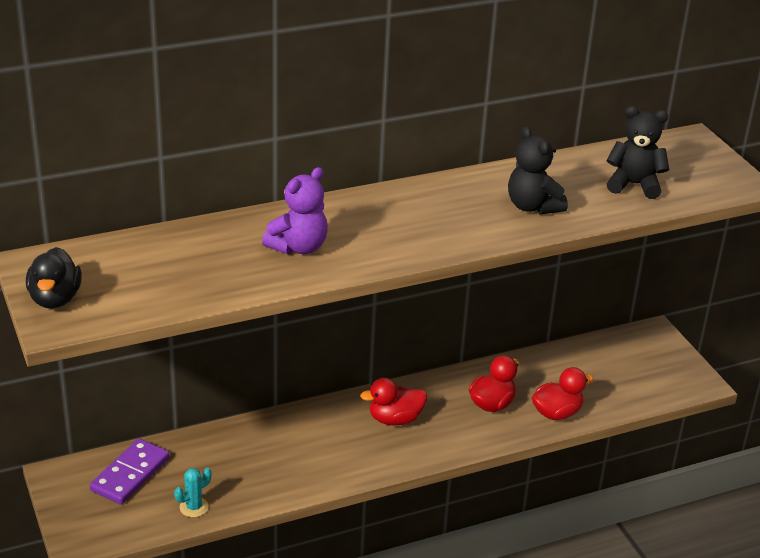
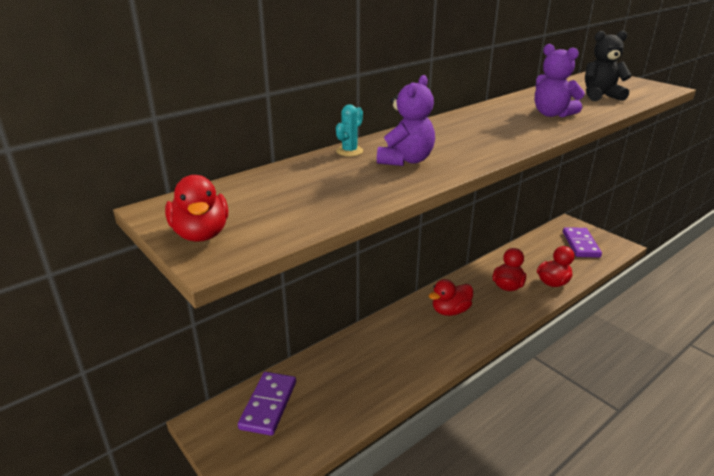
camera: 15 degrees left, 5 degrees down
black duck [26,247,82,309] -> red duck [165,175,228,242]
turquoise cactus [174,468,212,517] -> turquoise cactus moved to [336,104,363,156]
black teddy bear [508,127,568,215] -> purple teddy bear [535,44,585,117]
none -> purple domino [563,227,602,258]

